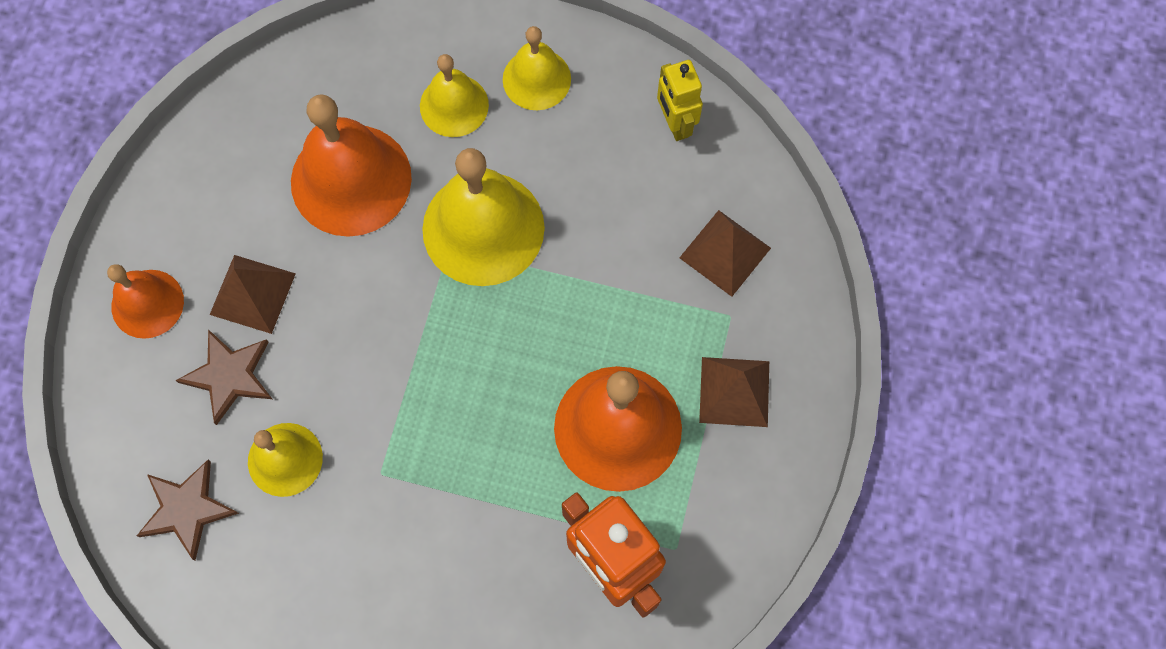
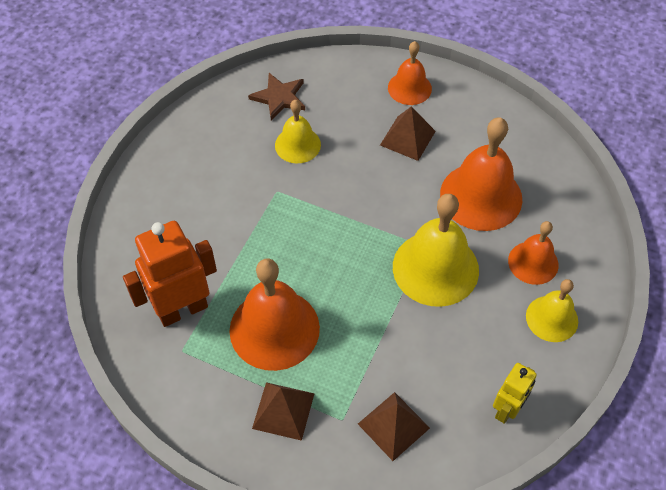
camera: 100 degrees right, 15 degrees down
brown star [176,329,272,425] -> none
yellow bell [420,54,489,137] -> orange bell [508,221,559,285]
yellow robot [657,60,703,141] -> yellow robot turned 135 degrees clockwise [493,363,537,424]

